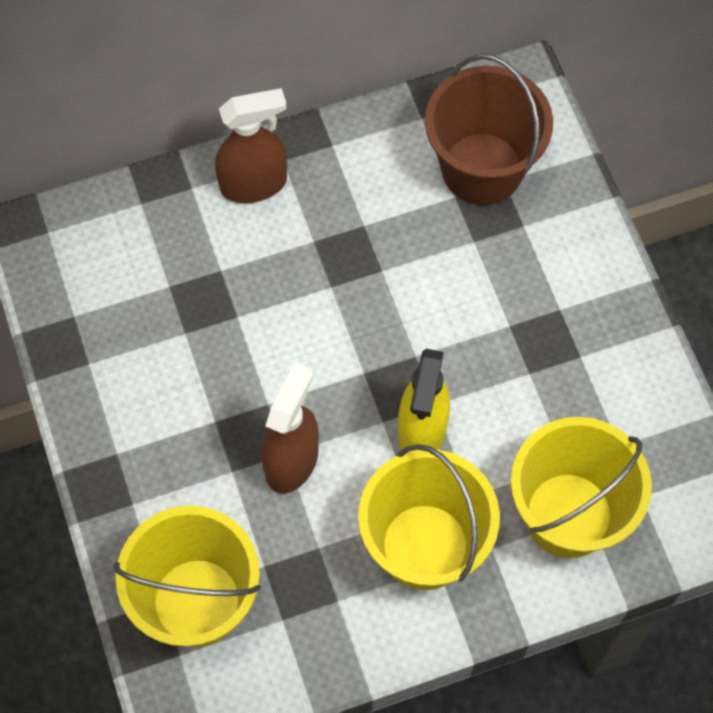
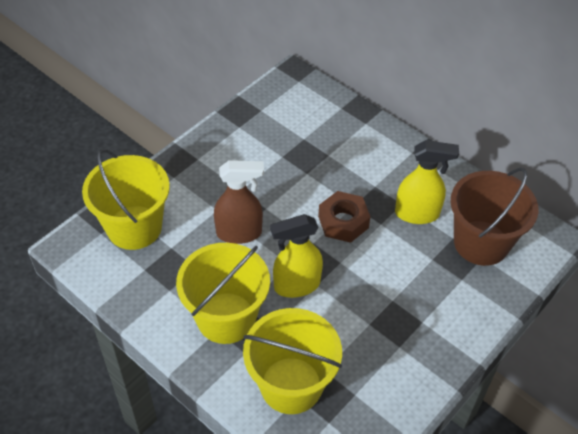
camera: 60 degrees right, 15 degrees down
brown spray bottle [215,88,287,203] -> none
none -> brown nut [318,191,370,243]
none -> yellow spray bottle [395,140,459,224]

